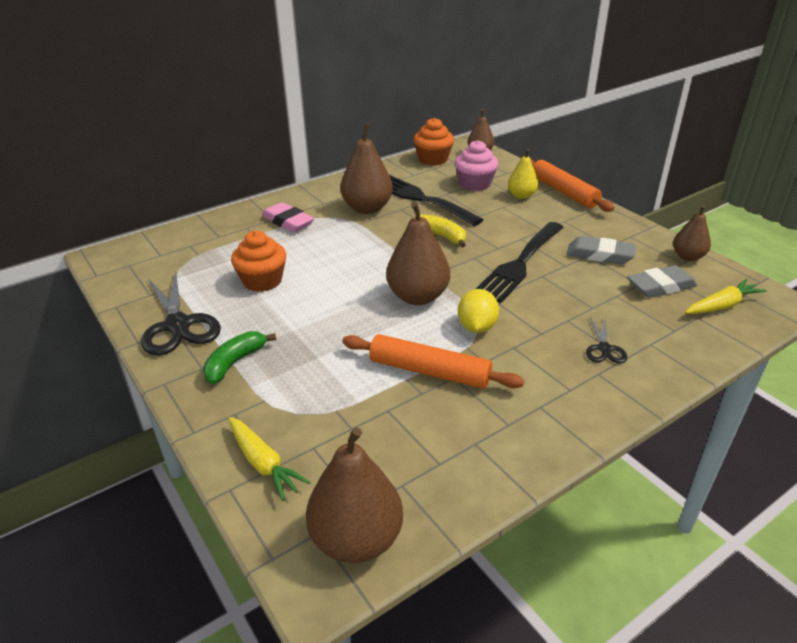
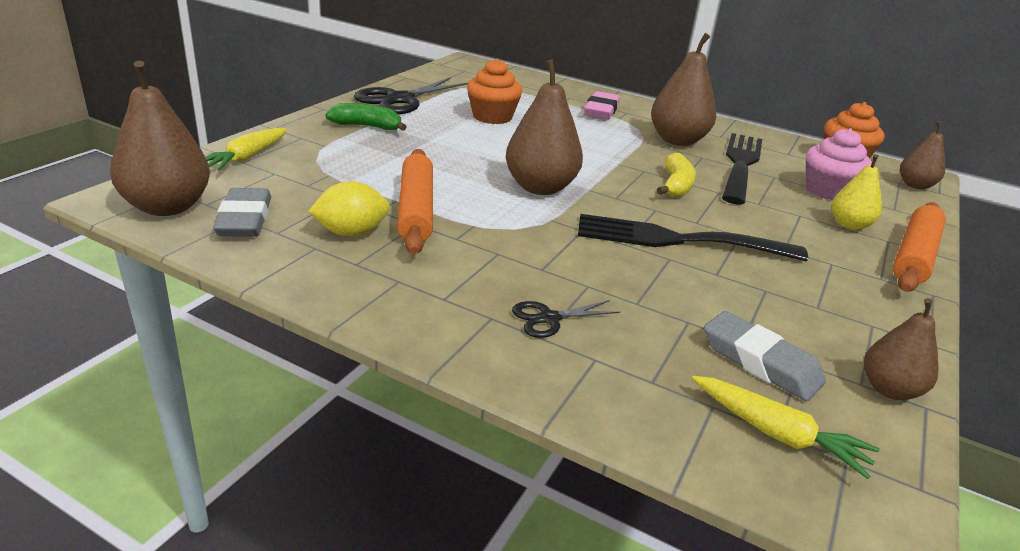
camera: 60 degrees right, 5 degrees down
yellow lemon [458,289,499,333] -> yellow lemon moved to [308,181,390,237]
grey eraser [567,236,636,264] -> grey eraser moved to [213,188,271,237]

